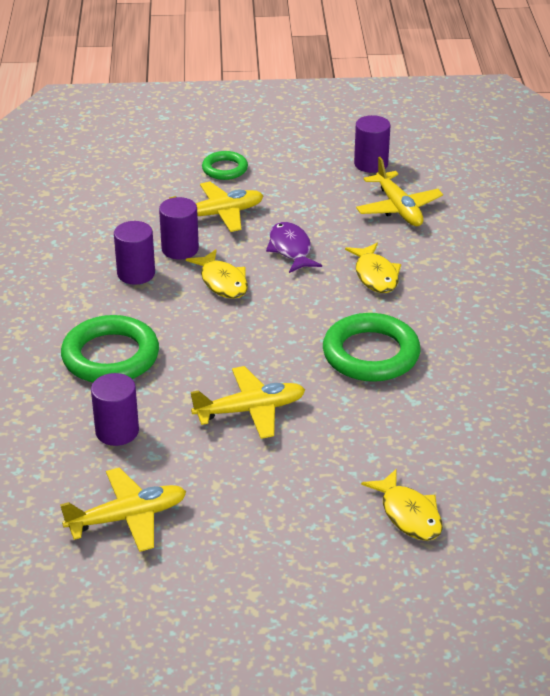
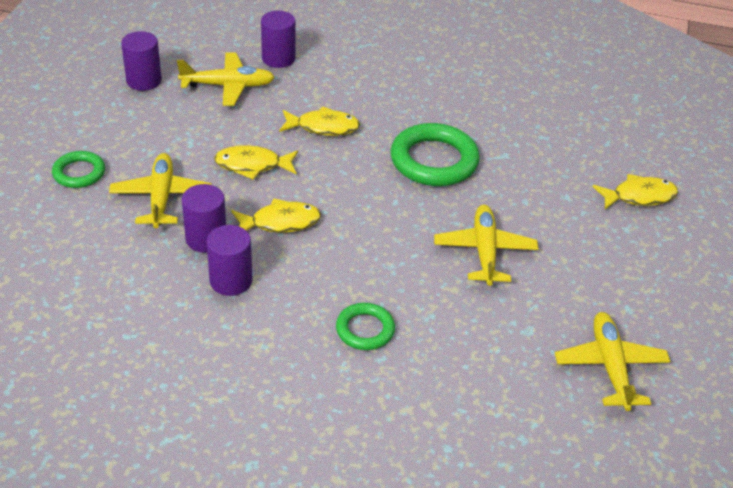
camera: 75 degrees left, 5 degrees up
green ring [61,315,159,382] -> green ring [336,303,395,350], size x0.56
purple cylinder [91,373,139,446] -> purple cylinder moved to [261,11,295,68]
purple fish [266,222,322,273] -> yellow fish [214,145,298,180]

